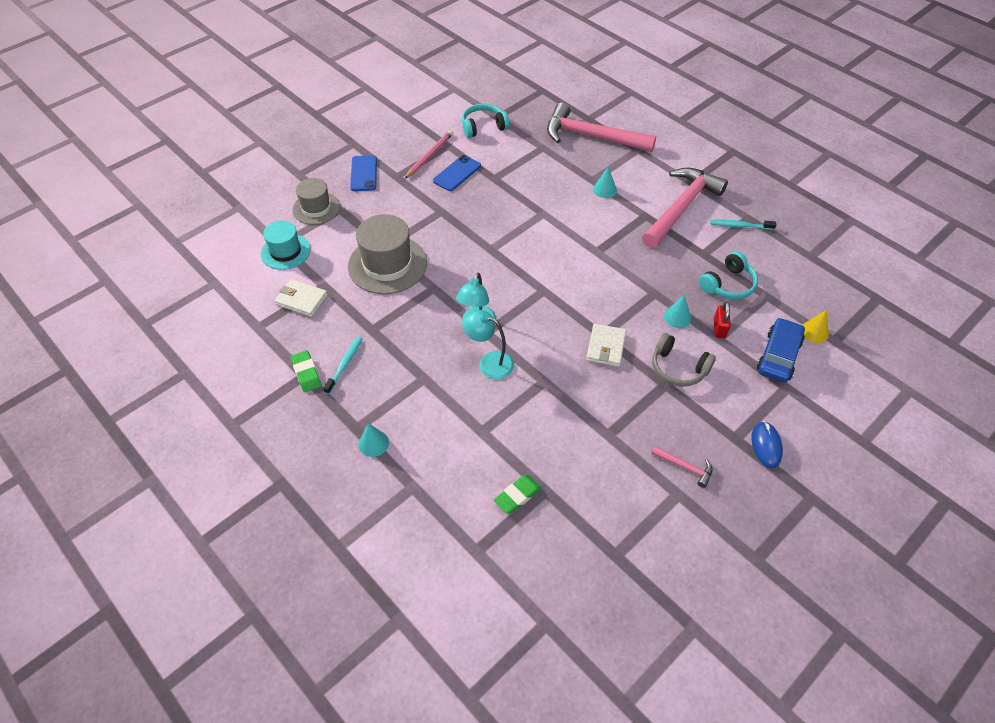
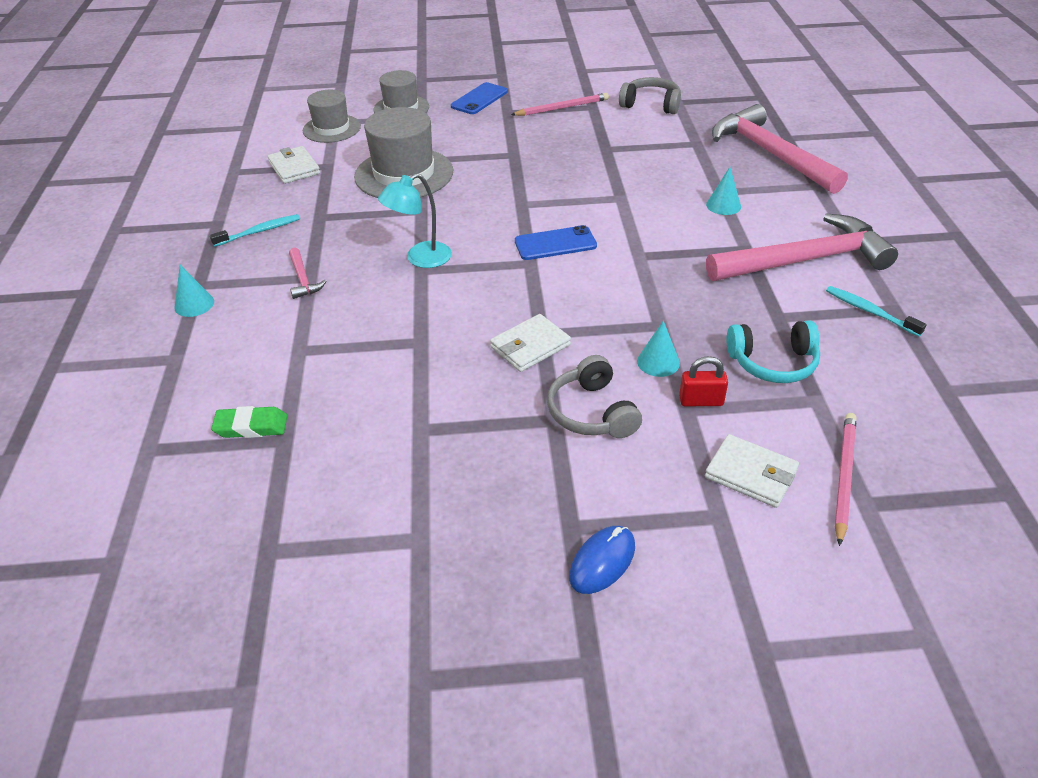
camera: 40 degrees right, 10 degrees down
turquoise hat [261,220,311,270] -> grey hat [303,90,361,143]
green eraser [290,350,321,392] -> none
blue phone [433,155,481,191] -> blue phone moved to [515,225,597,260]
turquoise headphones [462,104,510,138] -> grey headphones [619,77,681,114]
turquoise lamp [462,310,514,379] -> none
pink hammer [651,446,712,488] -> pink hammer moved to [289,248,327,299]
red padlock [714,302,731,338] -> red padlock turned 45 degrees clockwise [679,356,728,406]
blue car [757,318,805,383] -> white wallet [705,434,799,508]
yellow cone [803,310,829,343] -> pink pencil [835,413,856,546]

